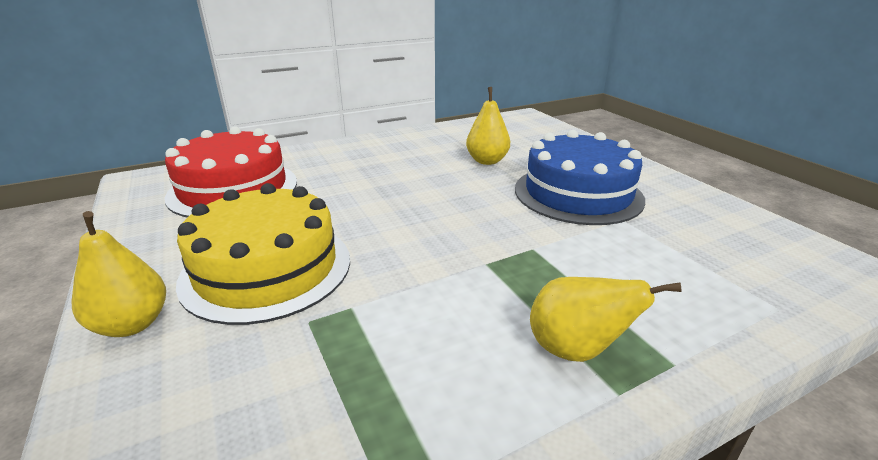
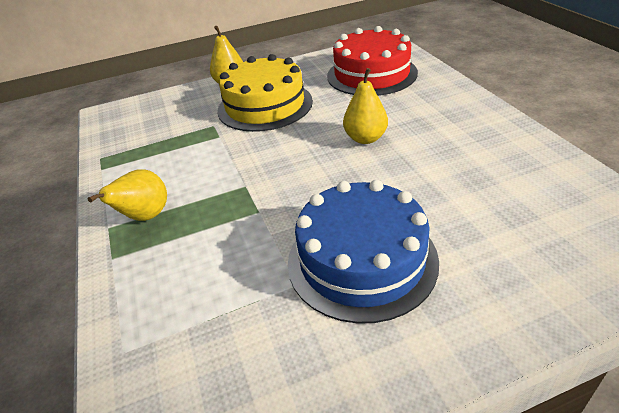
camera: 100 degrees right, 10 degrees up
yellow pear [466,87,510,165] -> yellow pear moved to [343,68,388,144]

